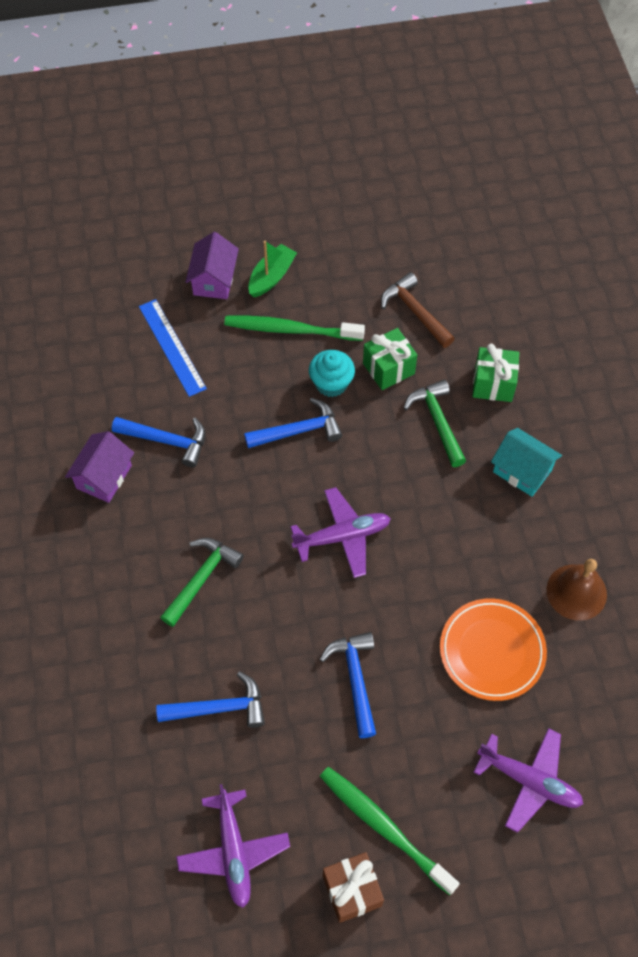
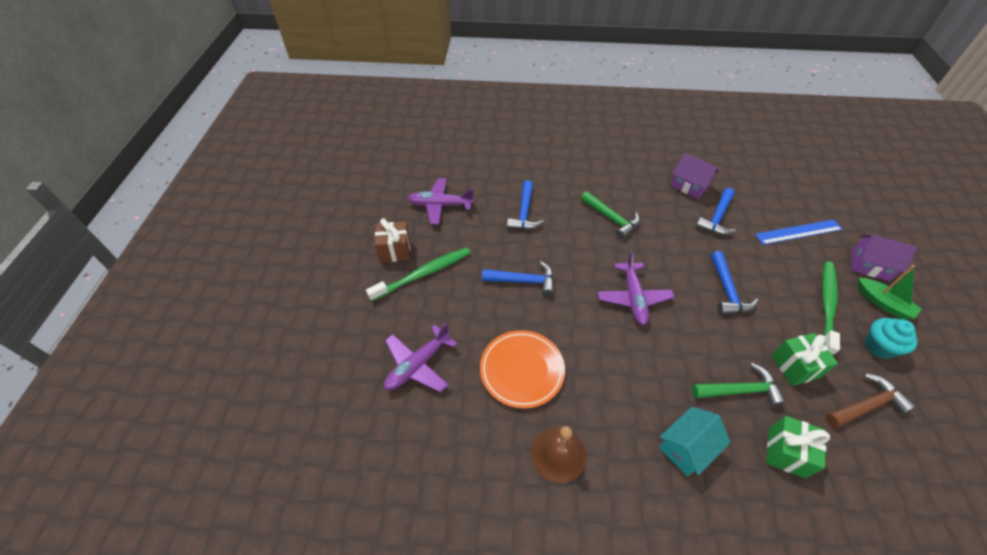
camera: 105 degrees right, 10 degrees down
turquoise cupcake [309,350,355,397] -> turquoise cupcake moved to [864,318,917,359]

